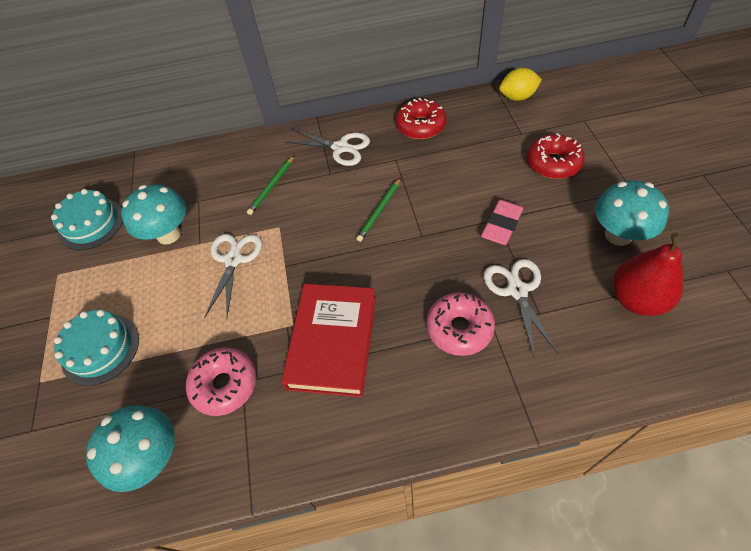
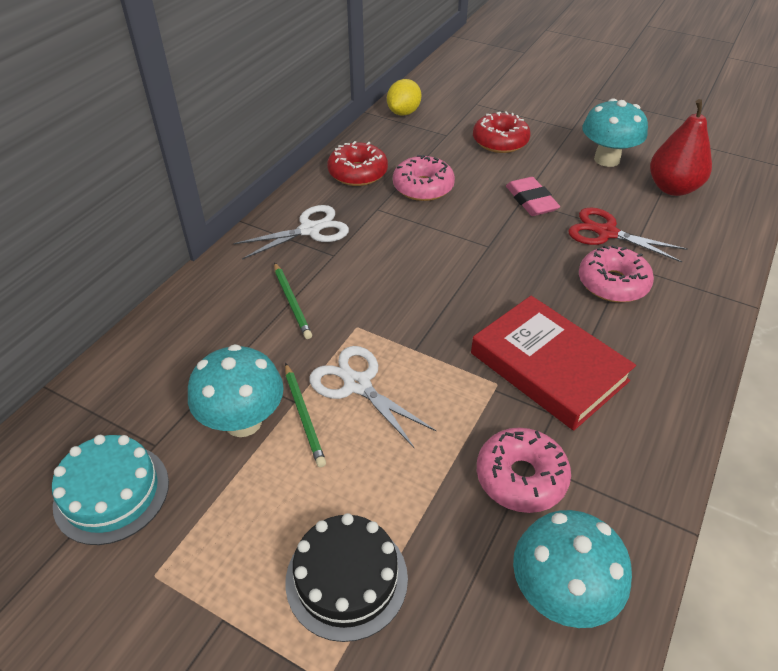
camera: 55 degrees left, 10 degrees down
turquoise cake [54,310,139,386] -> black cake [285,513,408,642]
green pencil [356,178,401,242] -> green pencil moved to [285,363,326,467]
white scissors [484,259,558,356] -> red scissors [568,207,687,263]
none -> pink donut [393,155,455,201]

